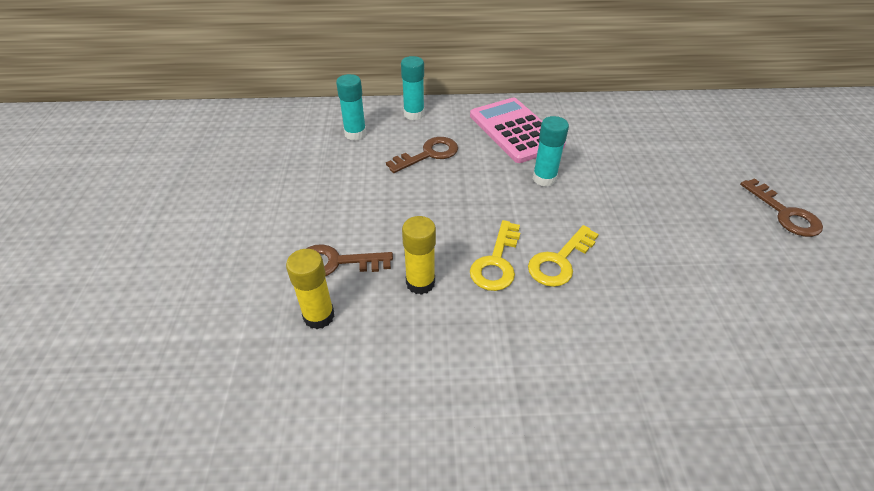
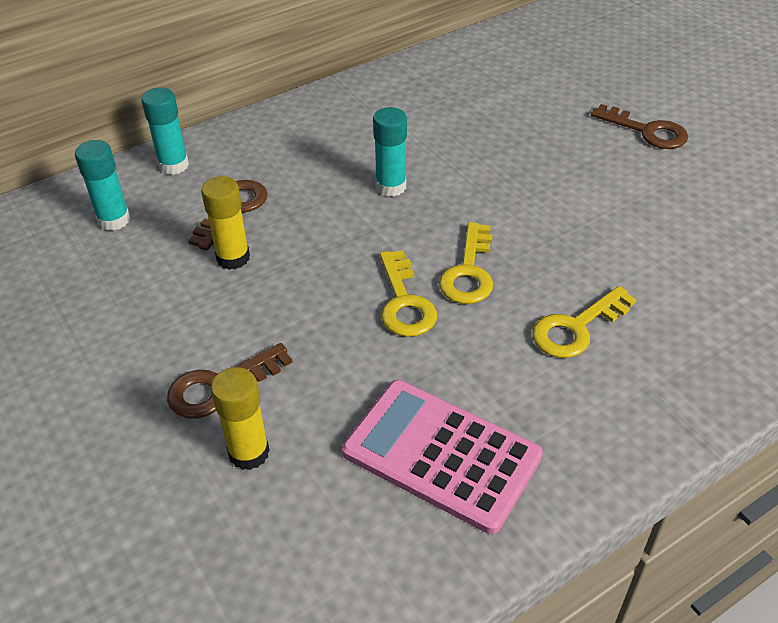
camera: 30 degrees left, 0 degrees up
yellow glue stick [402,216,436,295] -> yellow glue stick moved to [201,176,250,270]
pink calculator [470,98,566,163] -> pink calculator moved to [342,380,543,534]
none -> yellow key [532,286,636,358]

